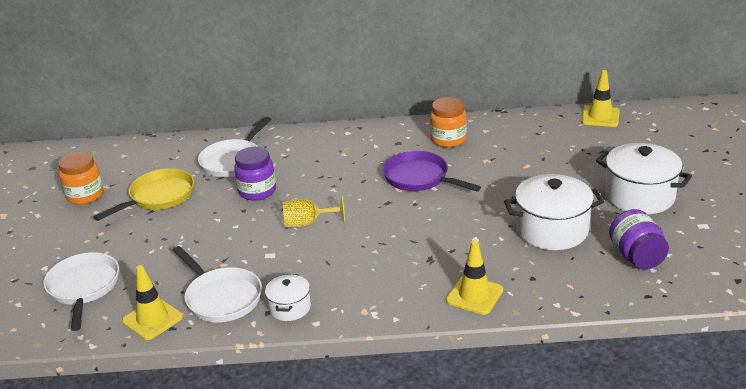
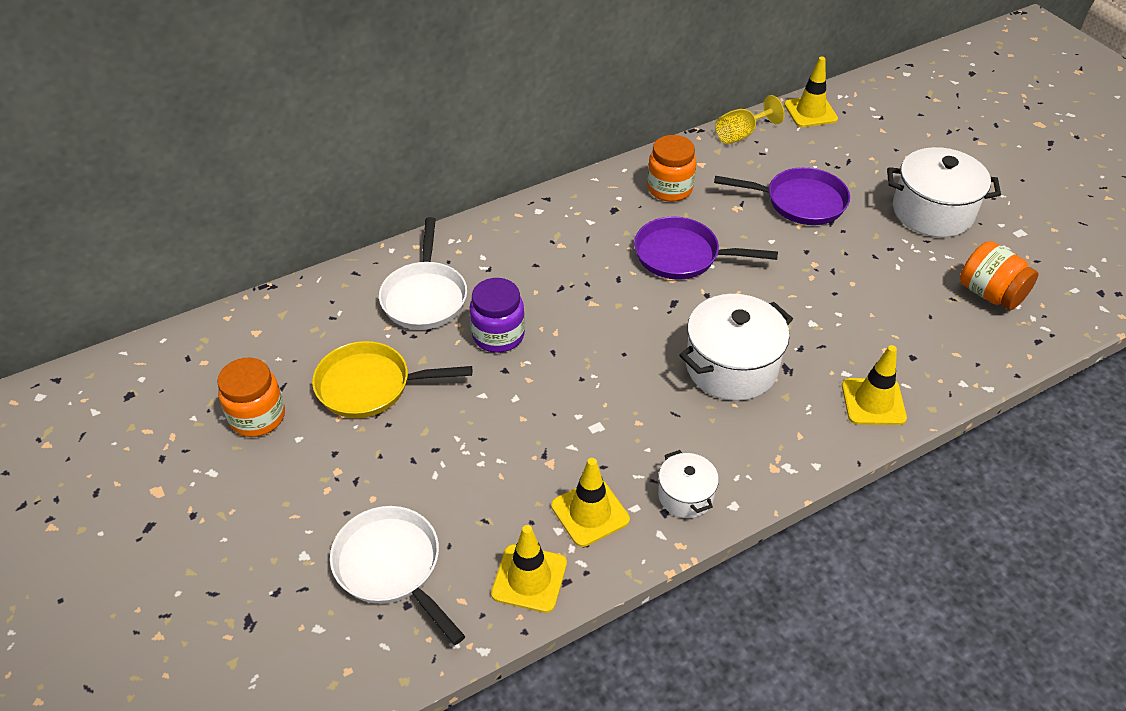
camera: 30 degrees left, 15 degrees up
yellow pan [94,169,194,221] -> yellow pan turned 105 degrees counterclockwise [312,341,472,418]
white pan [172,246,262,322] -> yellow traffic cone [551,458,630,547]
yellow goblet [283,195,345,227] -> yellow goblet moved to [715,95,785,144]
white pot [504,174,604,250] -> white pot moved to [679,294,793,401]
purple jar [609,209,669,269] -> orange jar [960,241,1038,310]
none -> purple pan [714,167,850,225]

